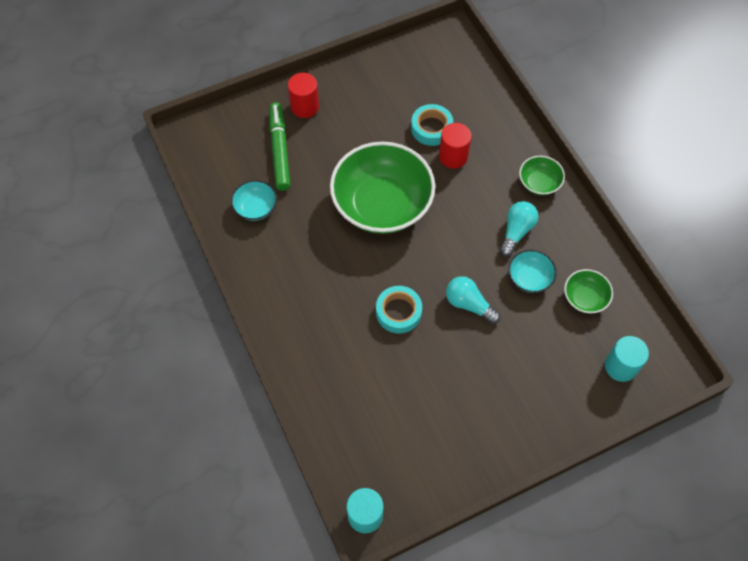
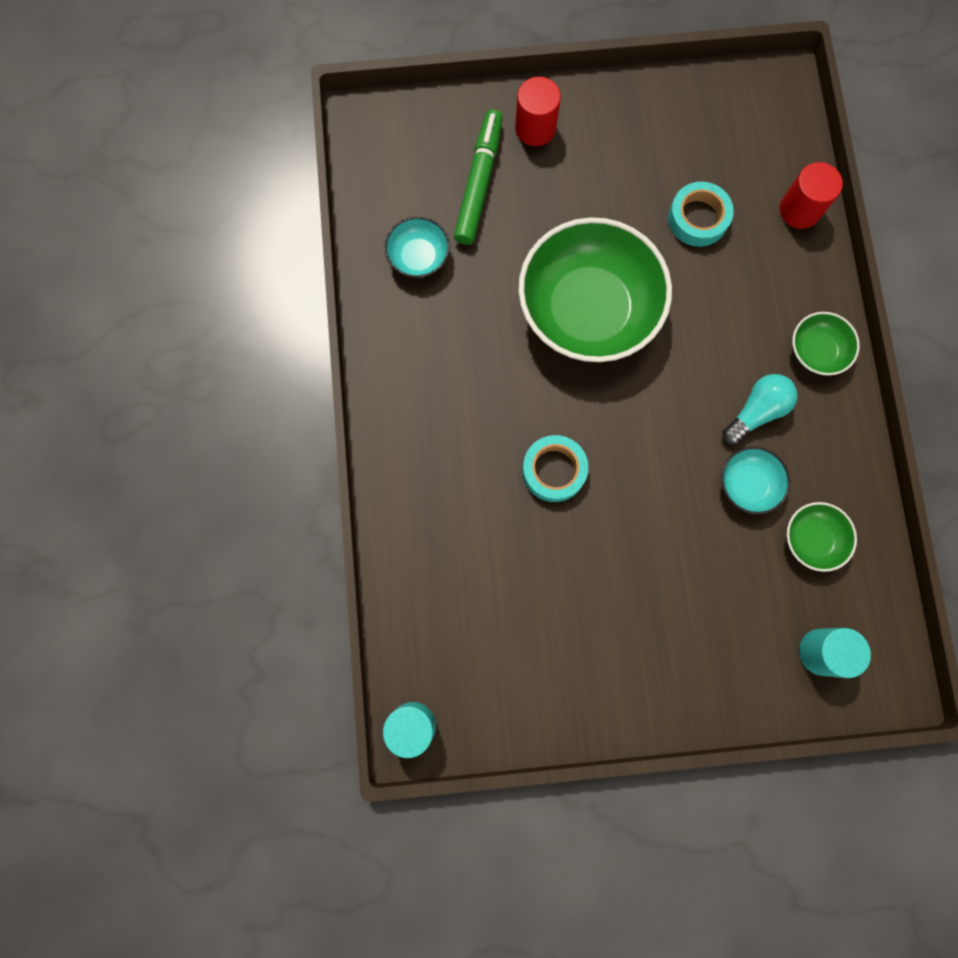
camera: 20 degrees right, 15 degrees up
red cylinder [439,123,472,169] -> red cylinder moved to [780,162,843,229]
turquoise light bulb [446,276,501,324] -> none

